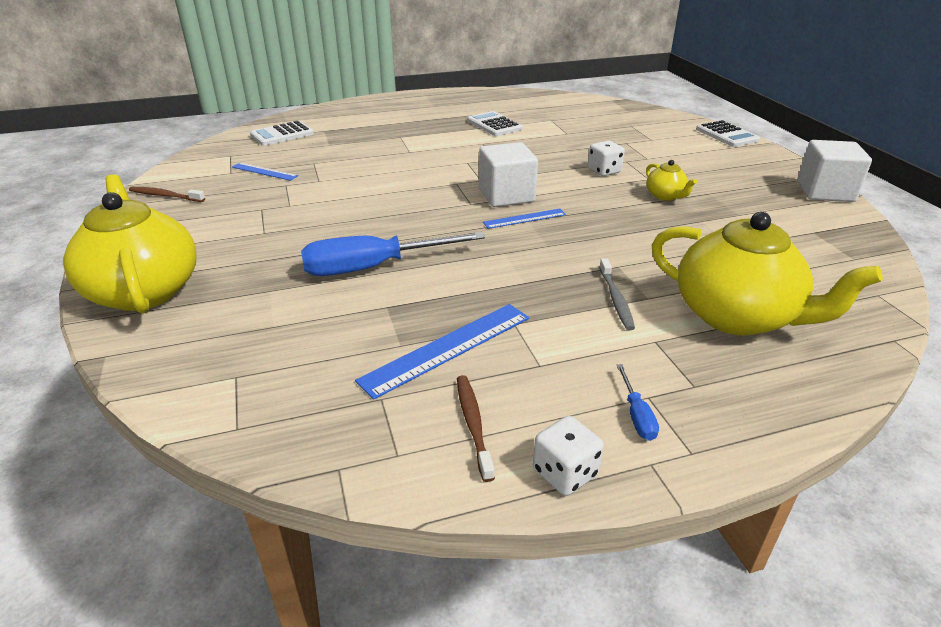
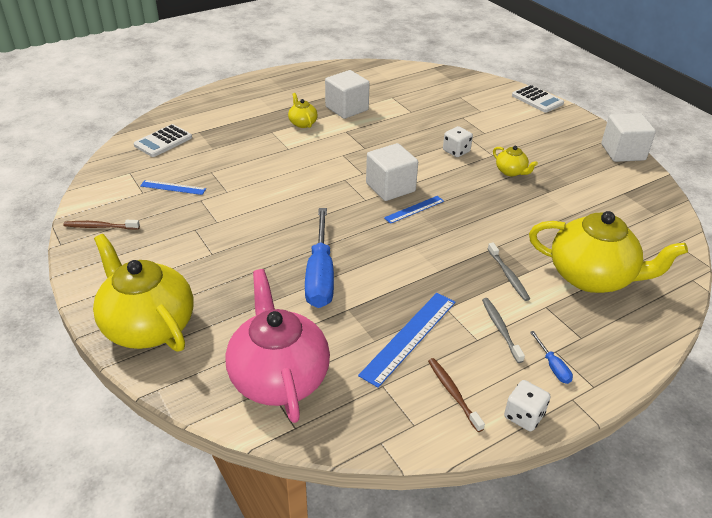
camera: 15 degrees left, 5 degrees up
blue screwdriver [301,232,485,276] -> blue screwdriver turned 60 degrees counterclockwise [305,208,334,308]
white calculator [467,111,523,136] -> white cube [325,70,370,119]
none -> pink teapot [225,269,330,423]
none -> yellow teapot [288,93,318,128]
none -> grey toothbrush [482,298,525,363]

